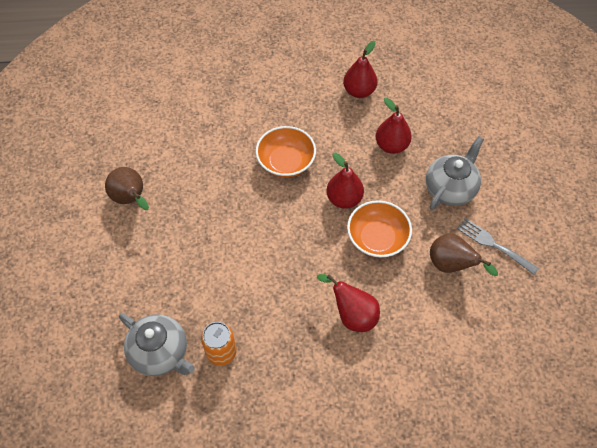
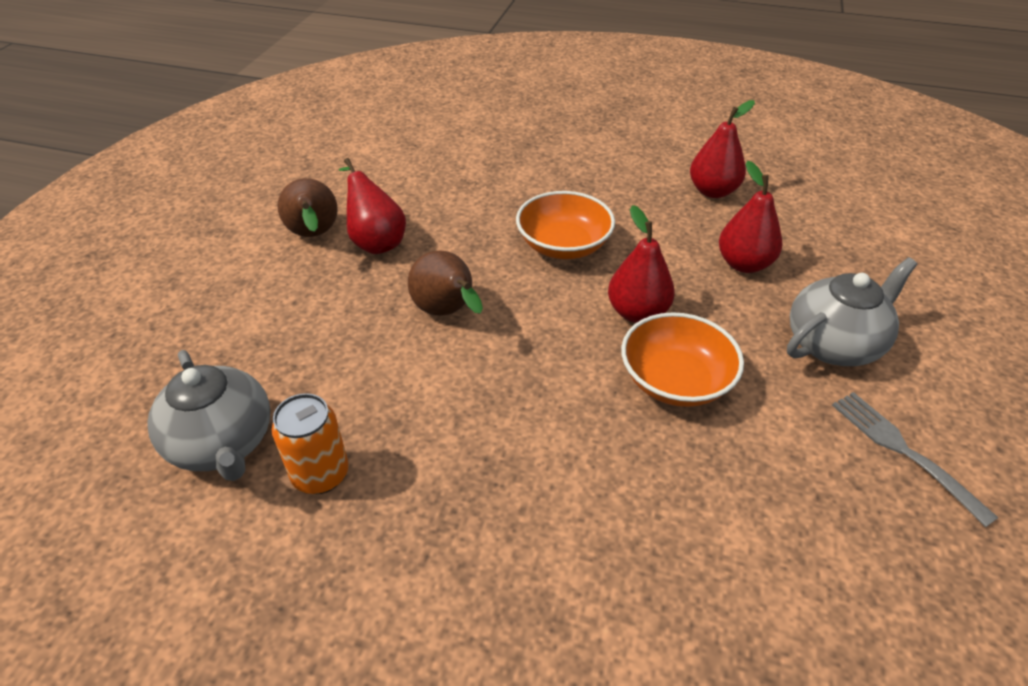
camera: 20 degrees right, 15 degrees down
red pear [317,274,380,332] -> red pear moved to [339,158,406,254]
brown pear [430,233,498,276] -> brown pear moved to [408,250,483,316]

